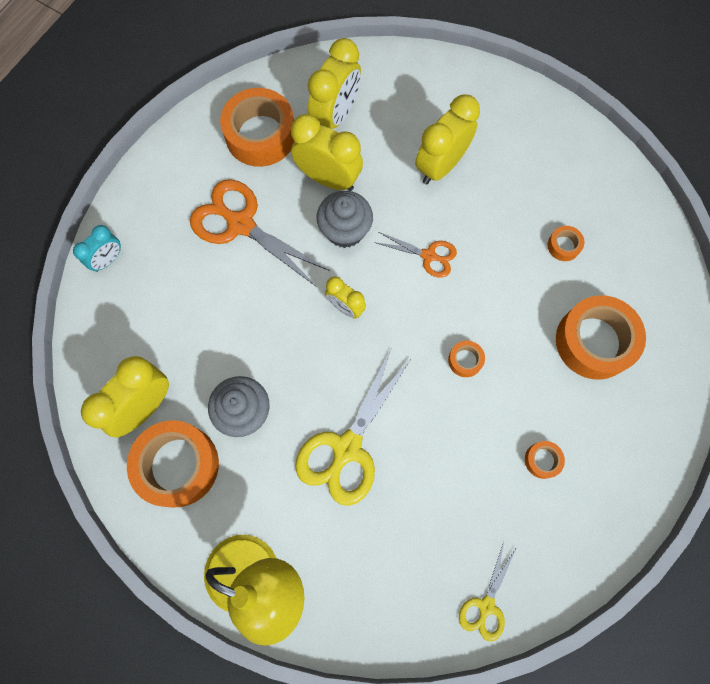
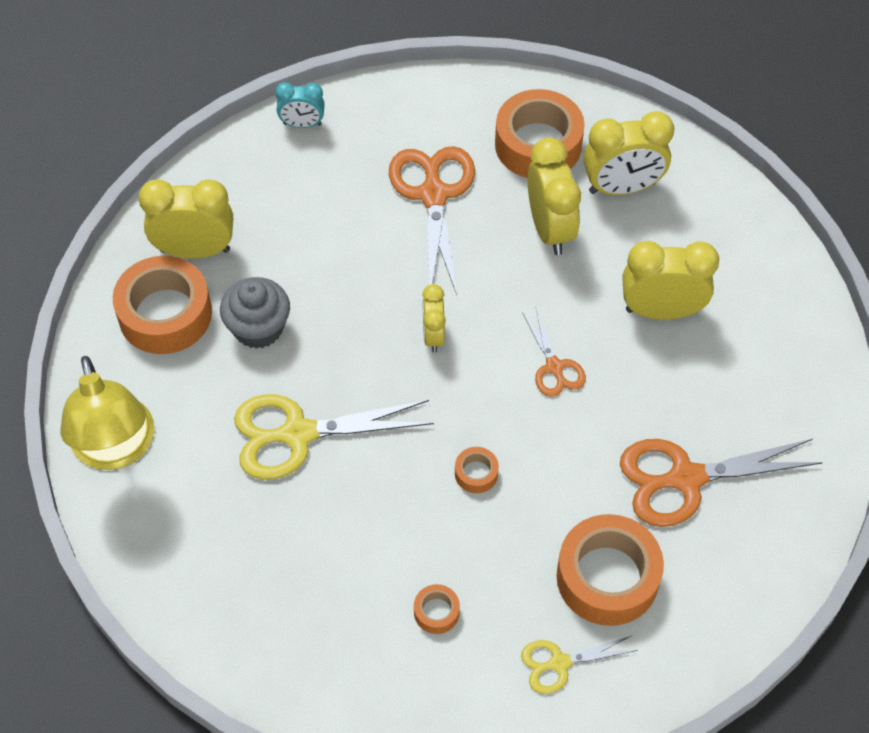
camera: 50 degrees right, 15 degrees down
grey cupcake [317,191,373,248] -> none
yellow scissors [459,542,517,641] -> yellow scissors moved to [521,635,638,694]
orange tape [547,226,584,261] -> orange scissors [620,439,823,527]

